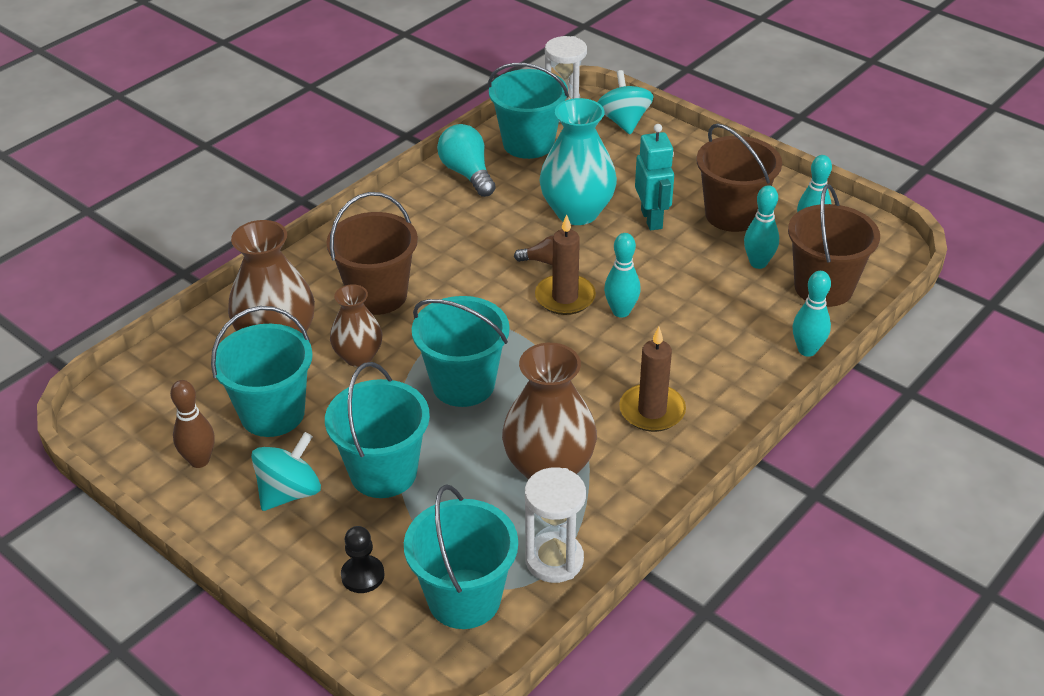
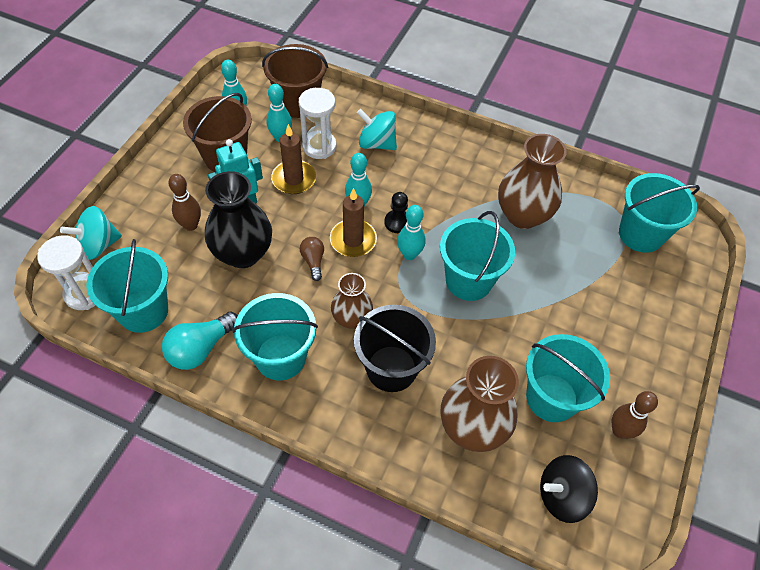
camera: 110 degrees left, 15 degrees up
turquoise spinning top [251,432,321,511] -> turquoise spinning top moved to [357,109,397,150]
turquoise bucket [325,362,430,498] -> turquoise bucket moved to [232,293,318,380]
brown bucket [326,192,418,315] -> black bucket [354,305,436,392]
brown vase [330,284,382,367] -> brown vase moved to [331,273,373,329]
black pawn [341,526,384,593] -> black pawn moved to [384,192,408,233]
white hourglass [525,467,586,583] -> white hourglass moved to [299,88,337,159]
turquoise vase [540,98,617,225] -> black vase [205,171,272,268]
brown candle [619,327,686,432] -> brown candle moved to [271,124,316,194]
turquoise bowling pin [793,271,831,357] -> turquoise bowling pin moved to [397,205,426,260]
none -> brown bowling pin [168,174,201,231]
none -> black spinning top [540,455,598,523]

